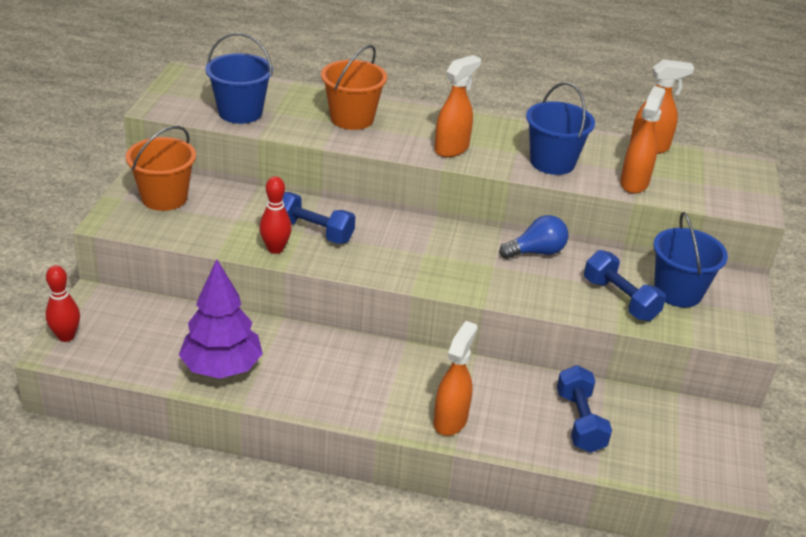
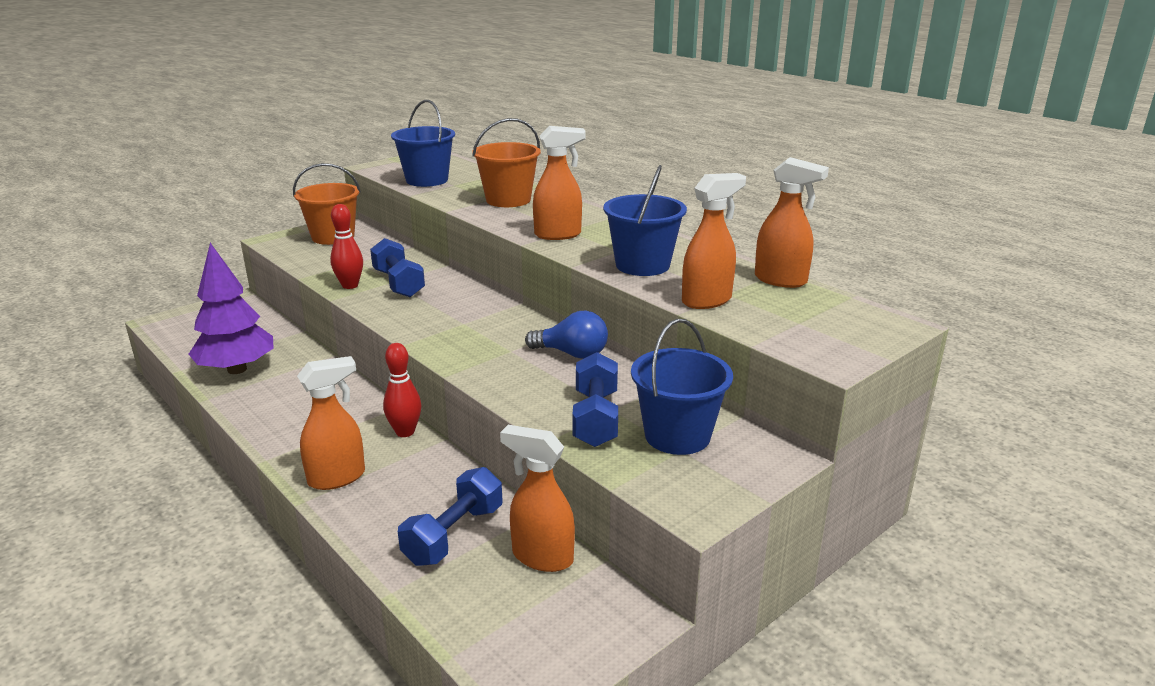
camera: 40 degrees right, 10 degrees down
red bowling pin [45,265,80,342] -> red bowling pin moved to [383,343,421,437]
none -> orange spray bottle [500,425,575,572]

